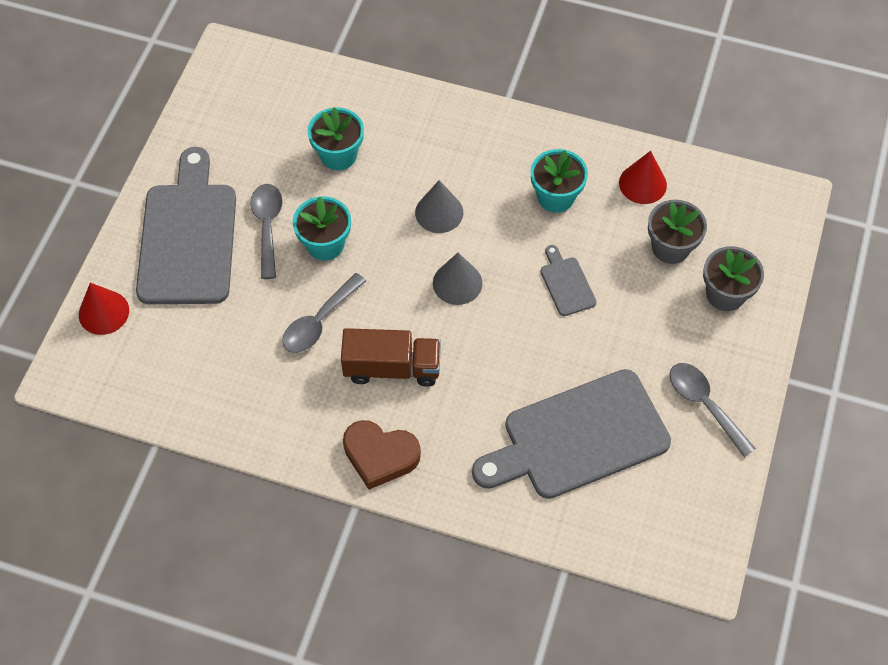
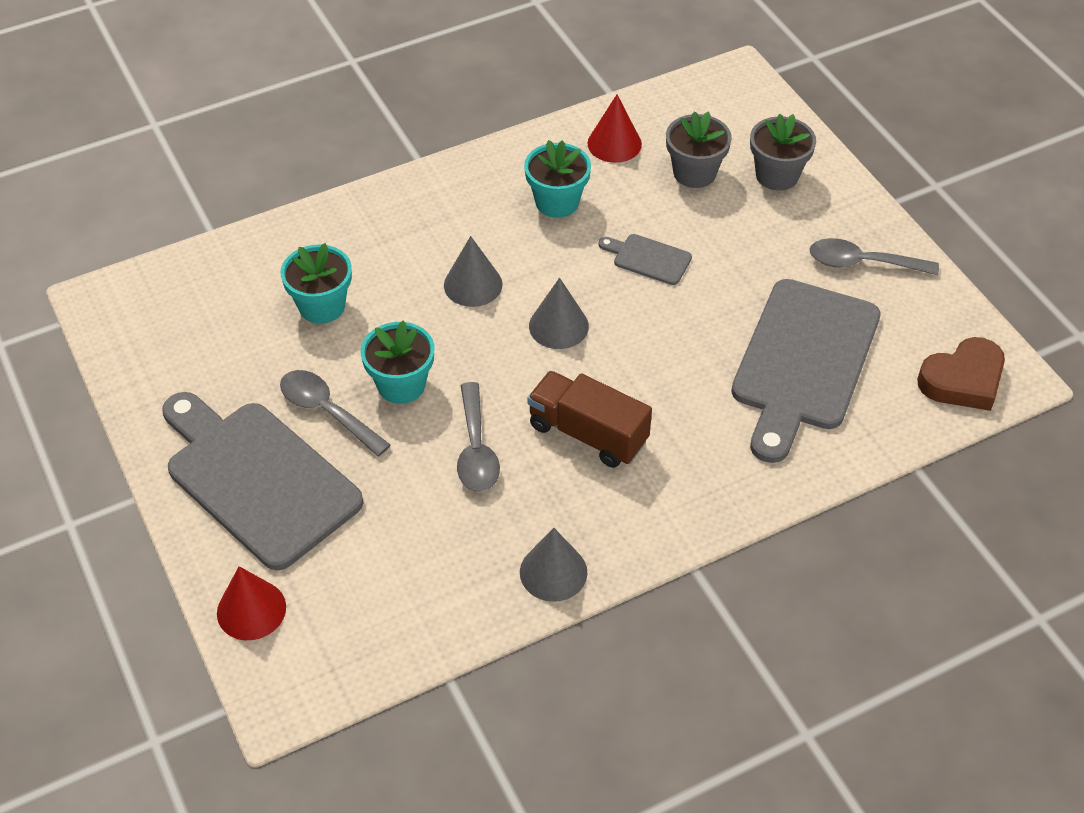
camera: 45 degrees left, 10 degrees down
brown truck [341,328,441,387] -> brown truck turned 105 degrees counterclockwise [527,371,652,468]
brown heart [343,420,421,490] -> brown heart moved to [917,337,1005,411]
none -> grey cone [520,528,587,602]

